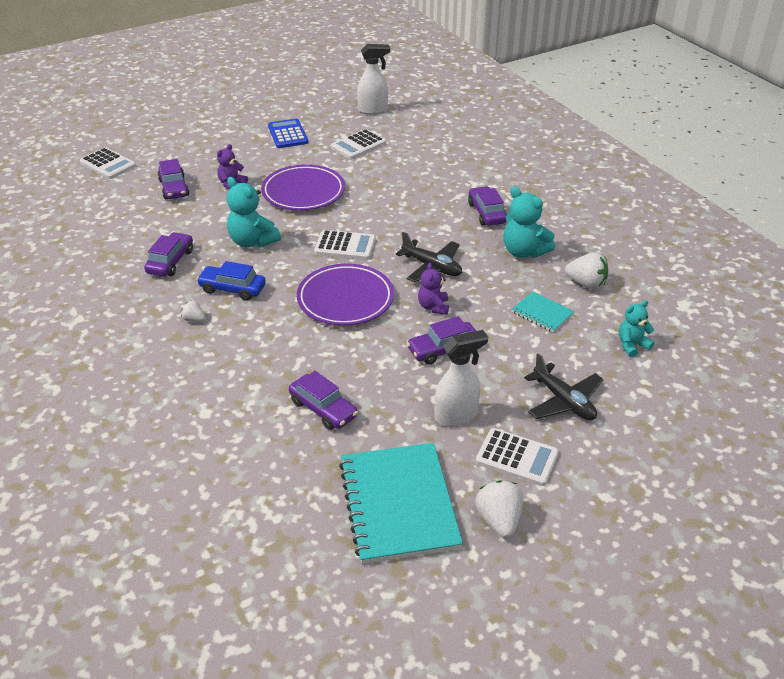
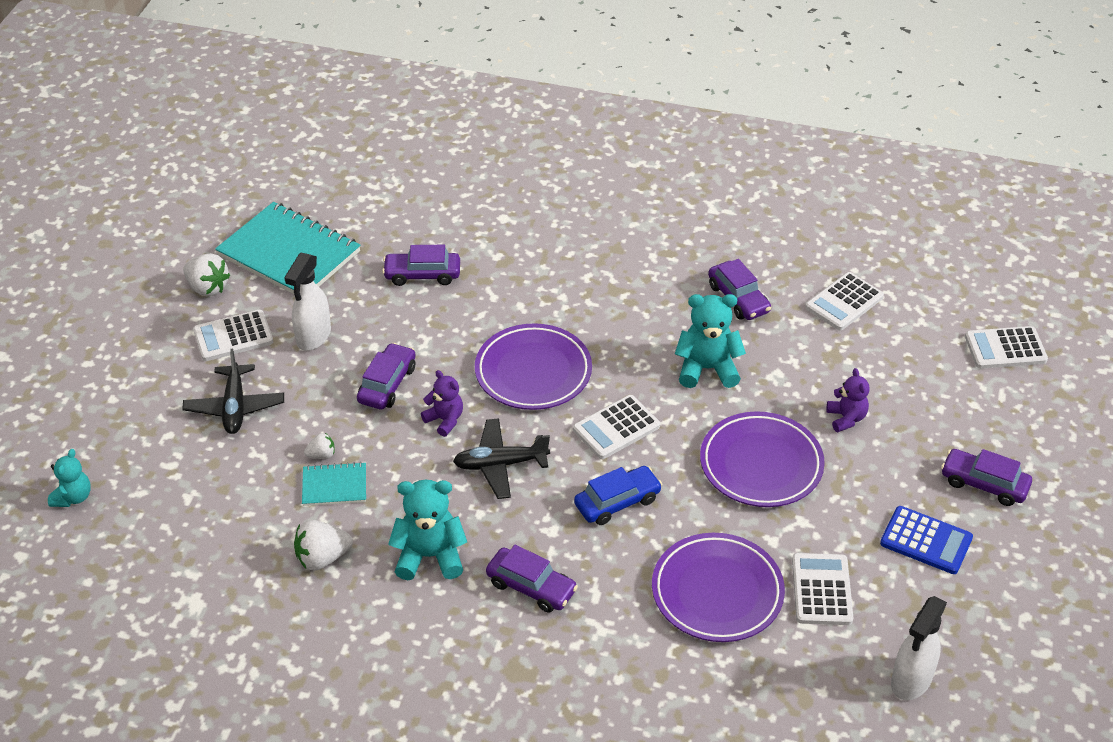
camera: 135 degrees right, 5 degrees up
purple car [158,159,190,199] -> purple car moved to [941,449,1032,506]
white strawberry [181,301,206,322] -> white strawberry moved to [304,433,335,459]
blue car [196,261,266,301] -> blue car moved to [574,466,662,525]
black plane [524,353,604,420] -> black plane turned 105 degrees counterclockwise [182,349,284,434]
turquoise teddy bear [619,300,655,357] -> turquoise teddy bear moved to [48,449,91,507]
none -> purple plate [652,533,785,642]
none -> white calculator [805,272,884,330]

